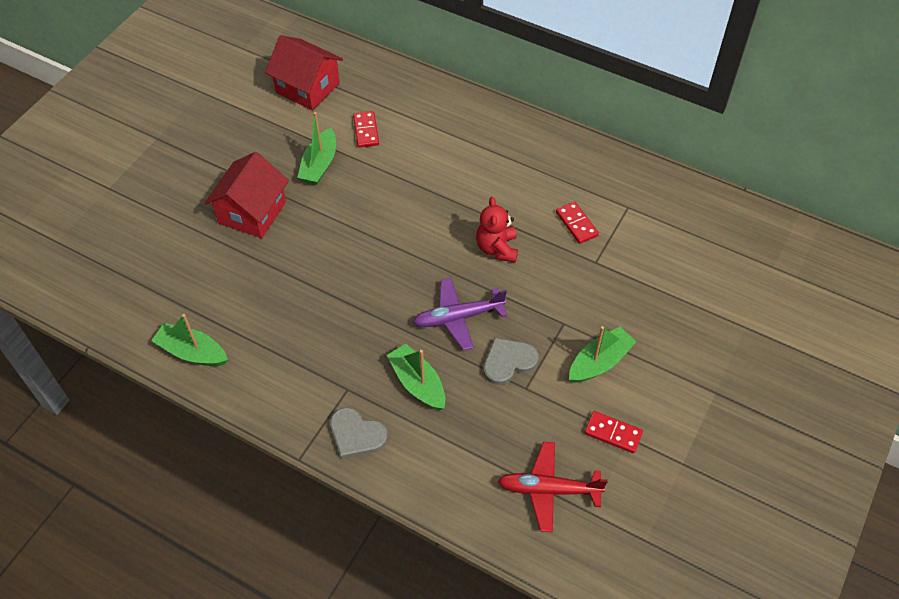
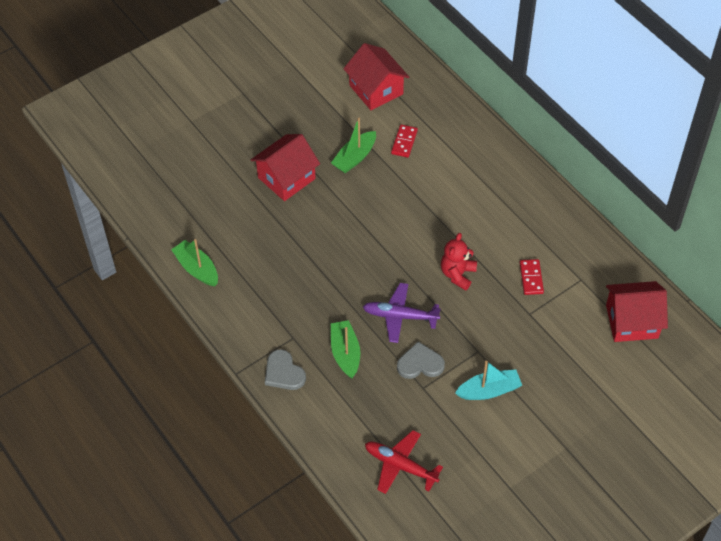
camera: 25 degrees right, 0 degrees up
green boat [569,326,636,383] -> turquoise boat [455,361,522,400]
red domino [584,411,643,453] -> none
none -> red house [606,281,668,342]

